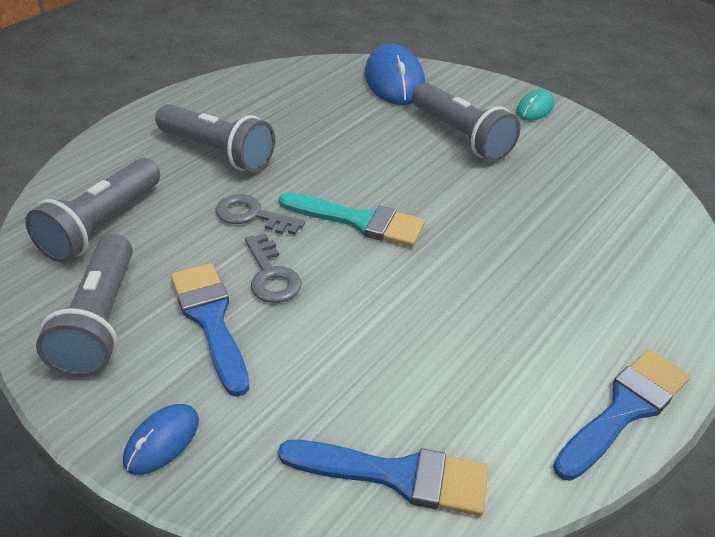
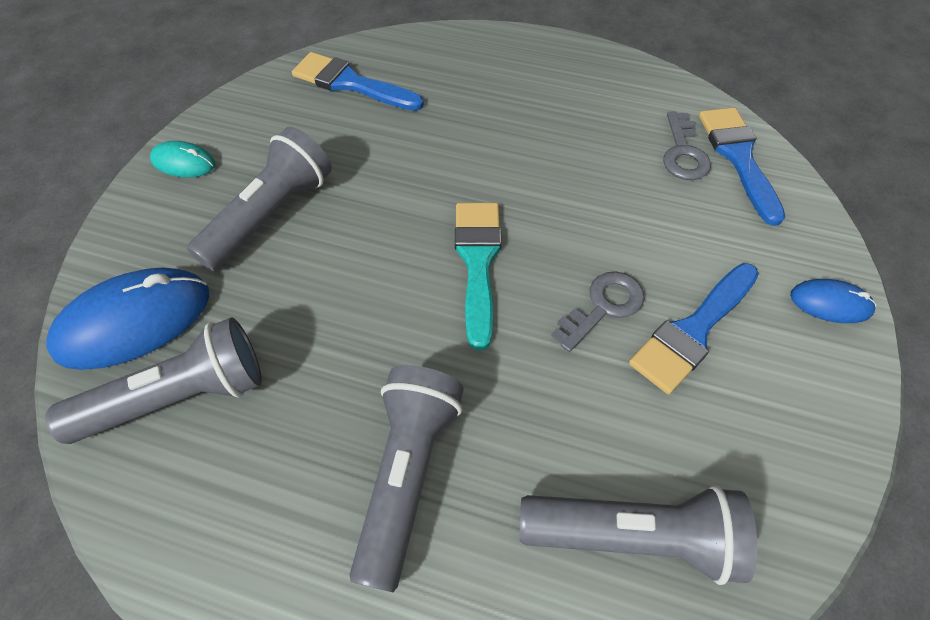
camera: 110 degrees left, 15 degrees up
grey flashlight [36,234,133,377] -> grey flashlight moved to [45,318,262,444]
grey key [216,194,305,235] -> grey key moved to [663,112,711,180]
blue brush [553,350,690,481] -> blue brush moved to [292,52,424,111]

